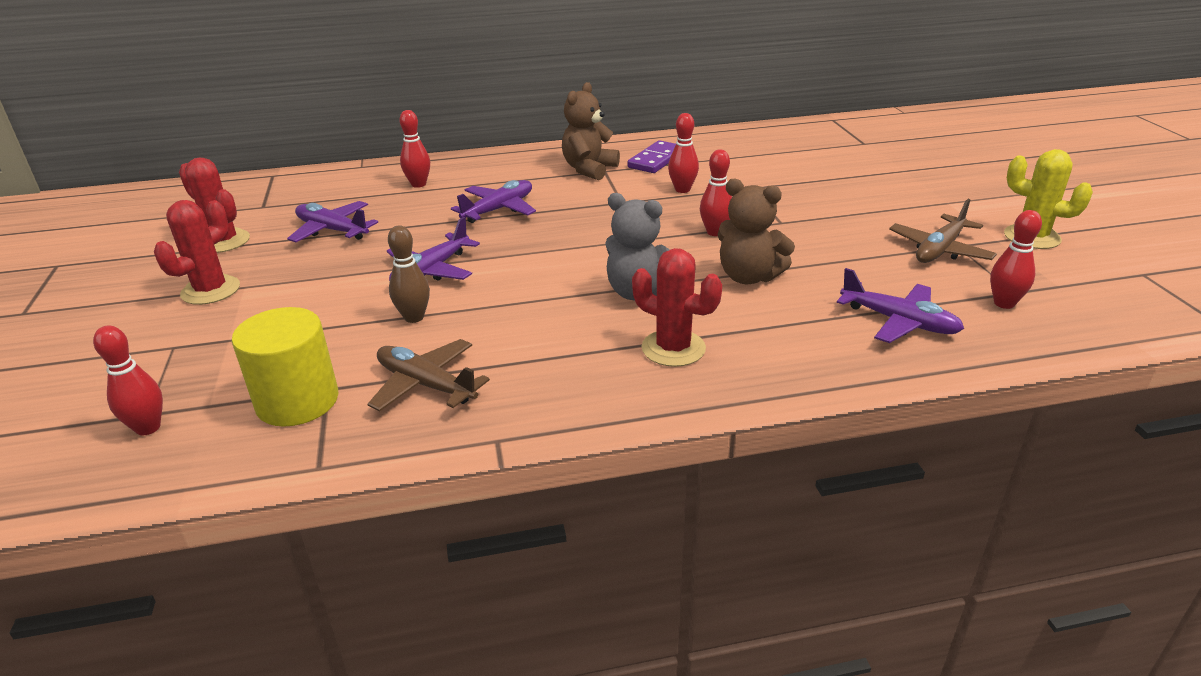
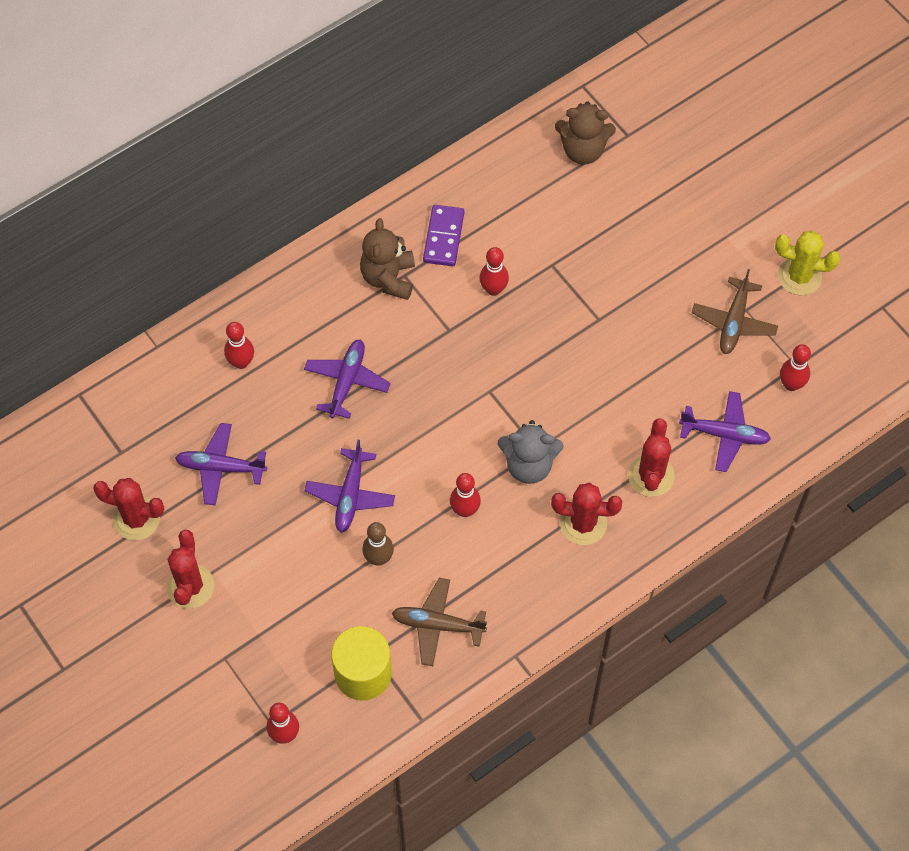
camera: 25 degrees left, 30 degrees up
red bowling pin [700,150,732,236] -> red bowling pin moved to [450,473,481,517]
brown teddy bear [718,179,795,284] -> brown teddy bear moved to [555,101,616,165]
none -> red cactus [628,418,675,497]

